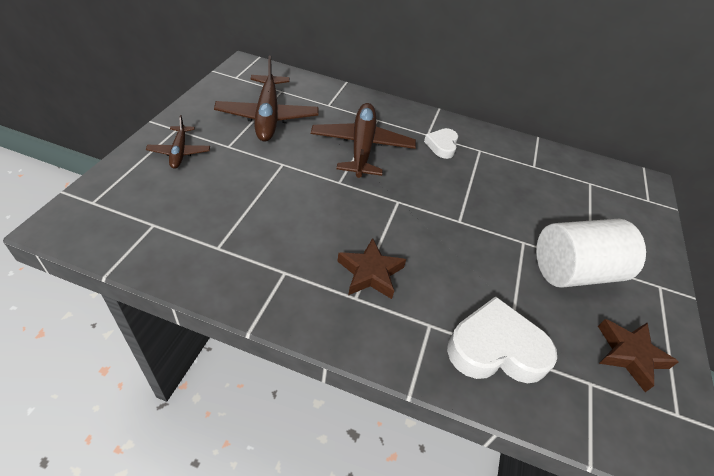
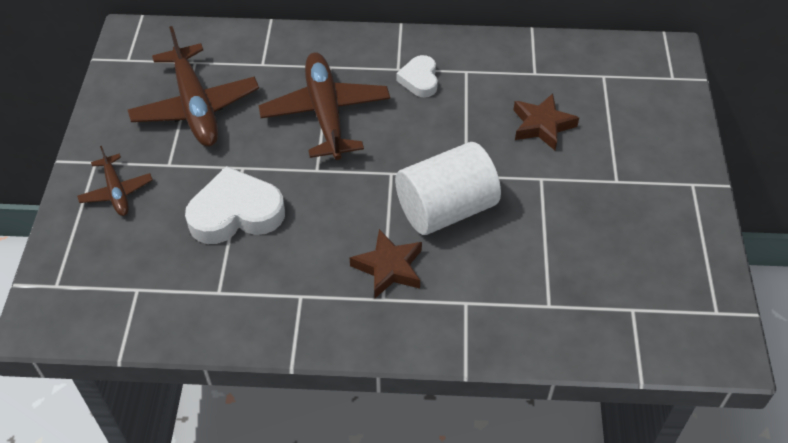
camera: 10 degrees left, 5 degrees up
white heart [447,296,557,383] -> white heart moved to [185,166,285,244]
white cylinder [536,219,646,288] -> white cylinder moved to [395,142,501,235]
brown star [598,319,678,392] -> brown star moved to [513,93,579,150]

